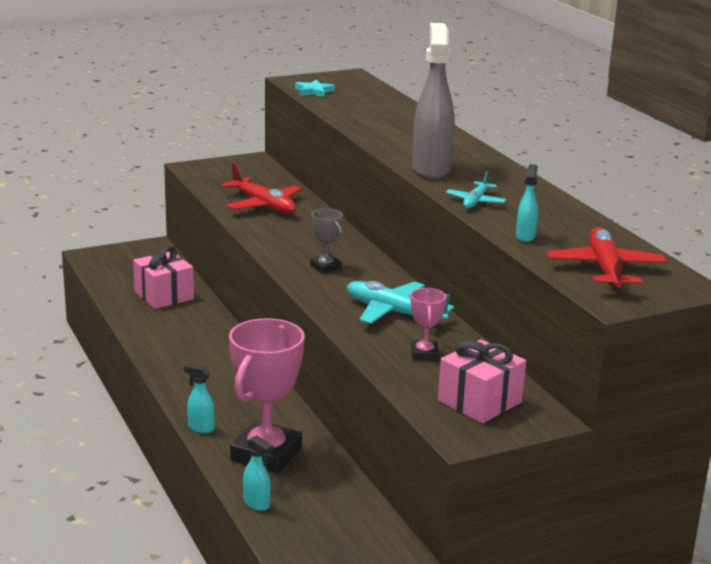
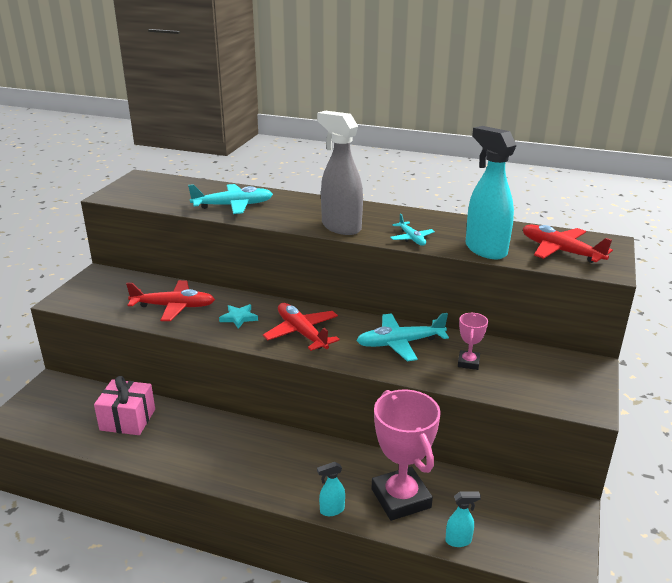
camera: 45 degrees left, 5 degrees up
turquoise star [295,79,335,97] -> turquoise star moved to [219,304,258,329]
grey trophy [310,209,343,274] -> red plane [263,303,340,351]
pink trophy [410,288,446,361] -> pink trophy turned 60 degrees clockwise [458,313,488,370]
pink gift [438,339,526,423] -> none
turquoise spray bottle [516,164,538,242] -> turquoise spray bottle [466,126,517,259], size x2.23
none -> turquoise plane [188,184,273,214]

